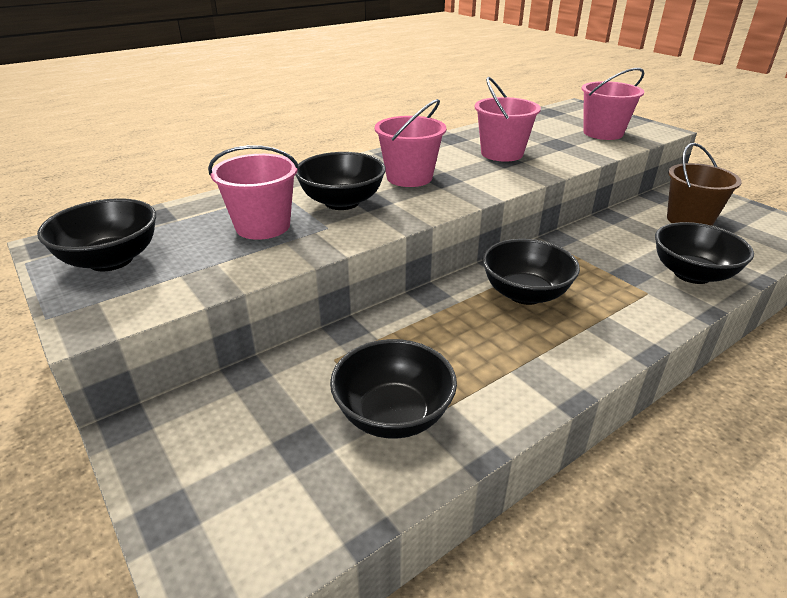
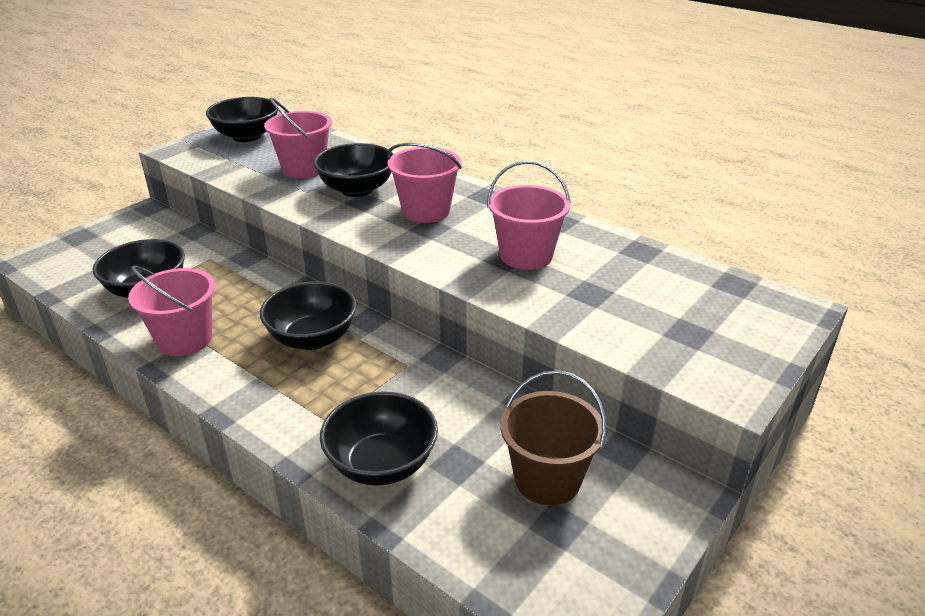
camera: 75 degrees right, 0 degrees up
pink bucket [581,68,645,140] -> pink bucket moved to [128,266,215,356]

